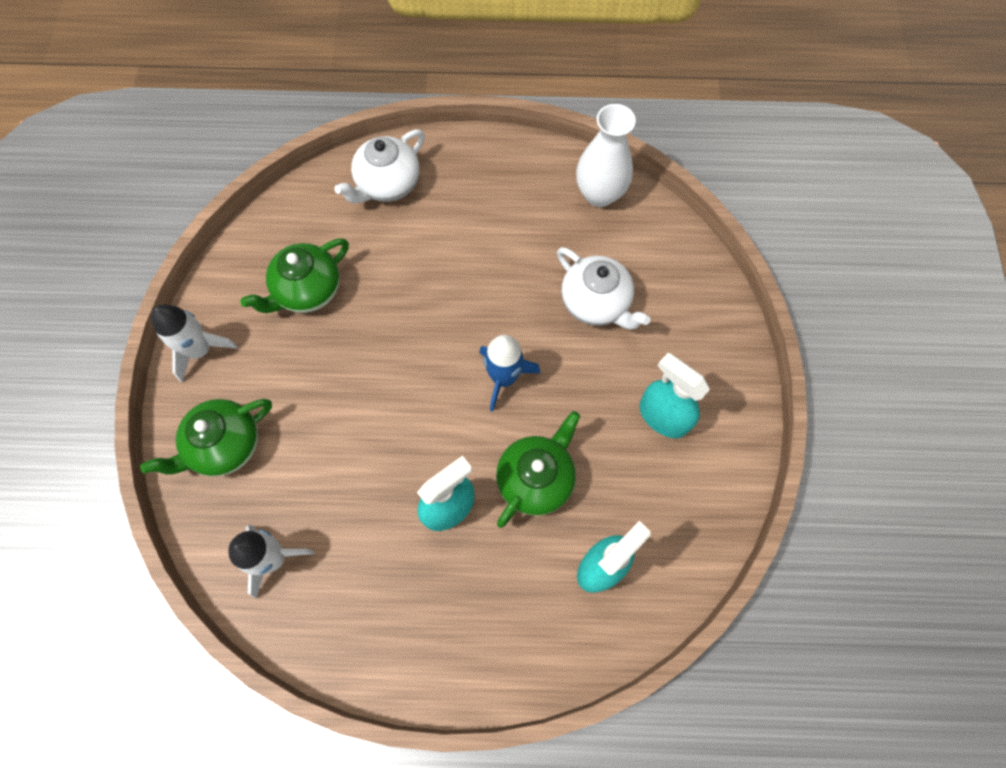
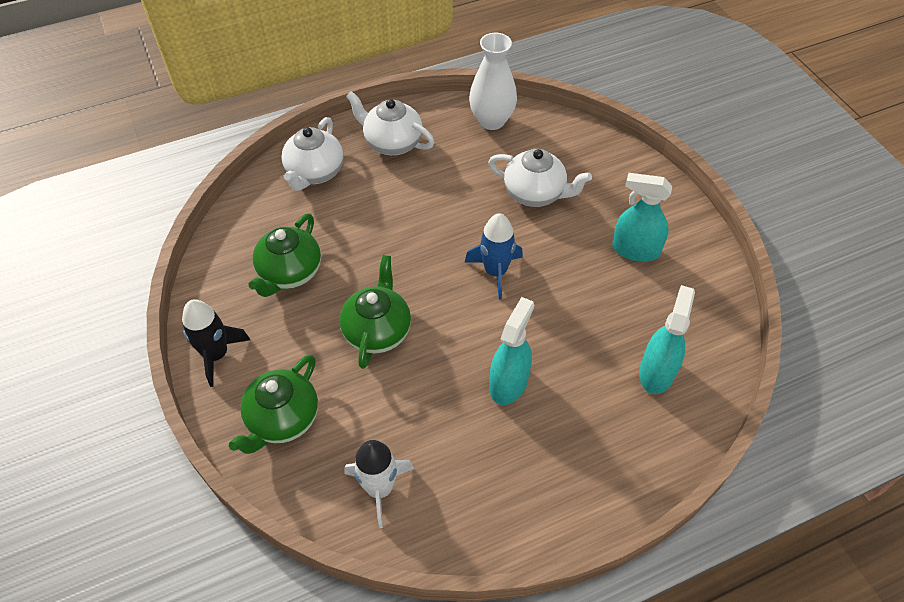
camera: 25 degrees left, 15 degrees down
white rocket [151,304,238,382] -> black rocket [182,299,250,387]
green teapot [496,411,580,528] -> green teapot moved to [339,255,411,369]
none -> white teapot [346,91,434,155]

